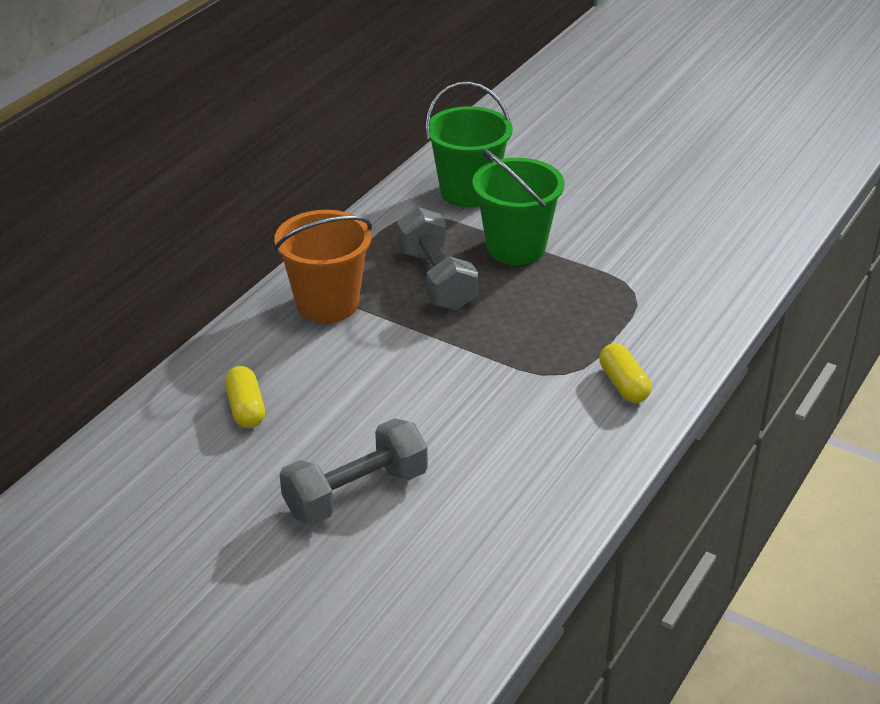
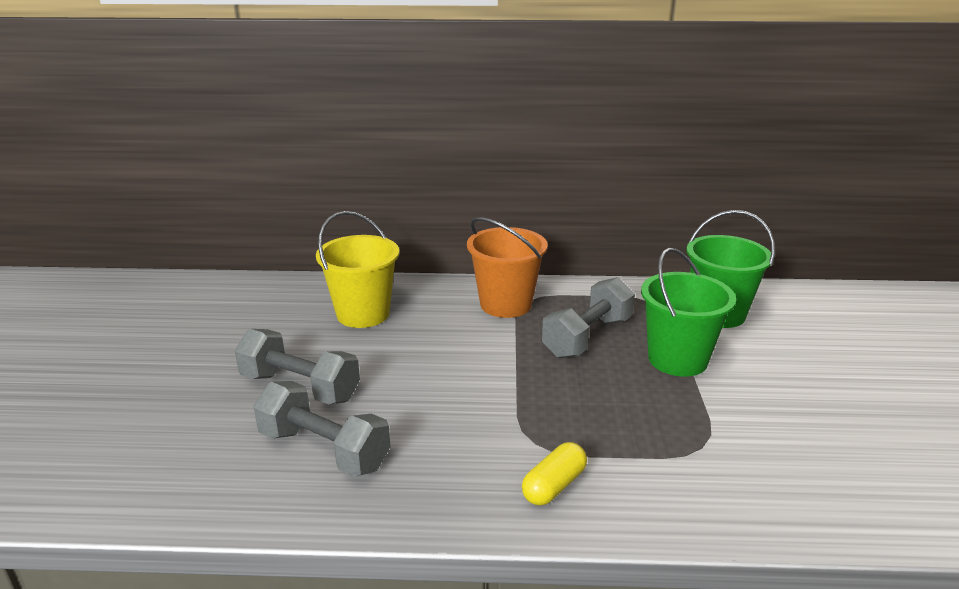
camera: 60 degrees right, 10 degrees down
yellow capsule [225,366,265,428] -> yellow bucket [316,211,399,328]
none -> grey dumbbell [253,381,391,477]

